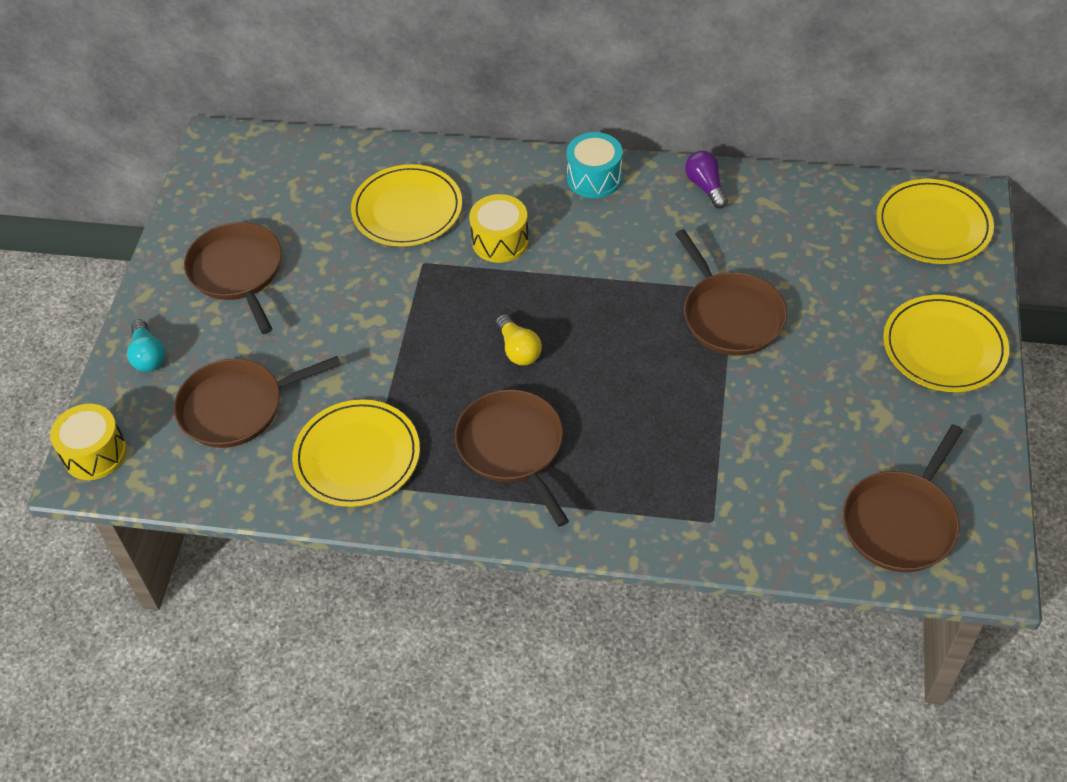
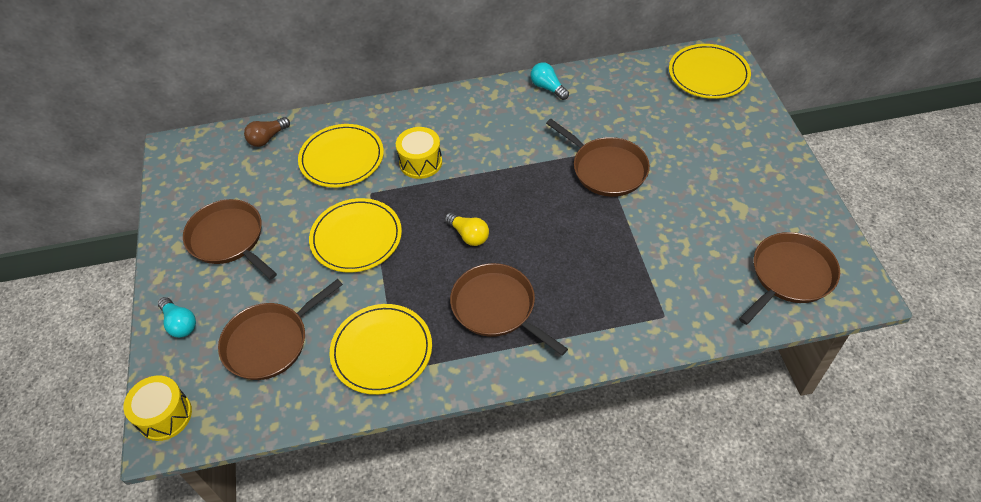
camera: 20 degrees left, 0 degrees up
turquoise drum [566,132,623,198] -> none
purple light bulb [685,151,728,209] -> turquoise light bulb [530,62,569,100]
brown pan [843,424,963,572] -> brown pan turned 150 degrees counterclockwise [739,232,840,325]
yellow plate [883,295,1009,392] -> yellow plate moved to [309,198,402,272]
none -> brown light bulb [244,117,290,147]

